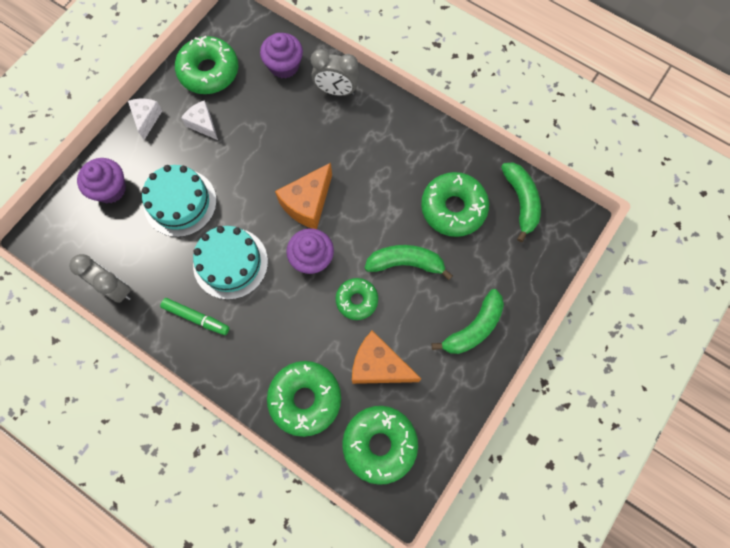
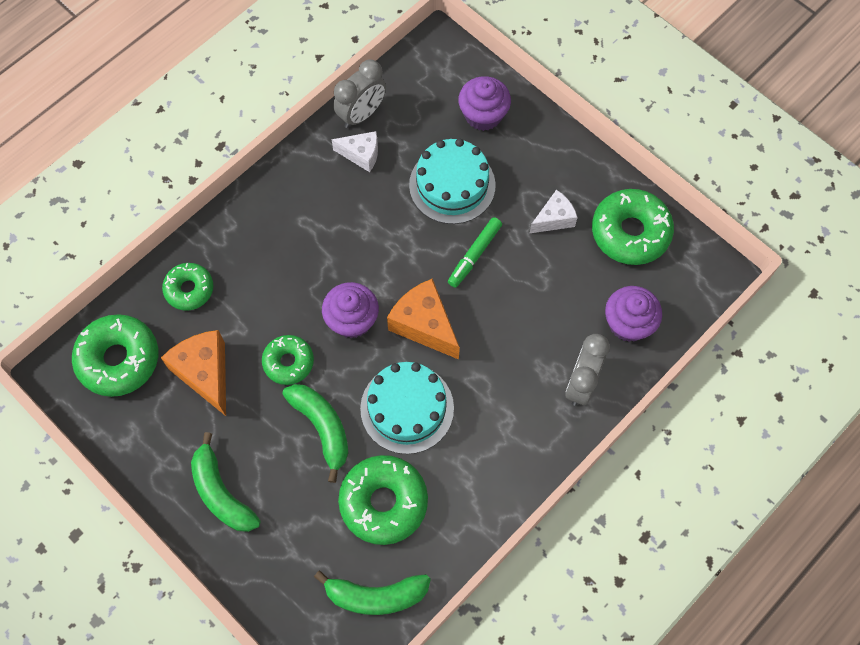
camera: 100 degrees right, 5 degrees down
white cheese [128,99,163,140] -> white cheese moved to [331,131,378,172]
green marker [160,298,229,335] -> green marker moved to [448,217,502,288]
turquoise cake [193,226,268,300] -> turquoise cake moved to [360,362,454,454]
green donut [267,361,341,437] -> green donut [162,263,213,311], size x0.61
orange cheese [352,330,421,384] -> orange cheese turned 60 degrees counterclockwise [161,330,226,416]
green banana [365,245,453,280] -> green banana turned 45 degrees counterclockwise [282,384,348,483]

